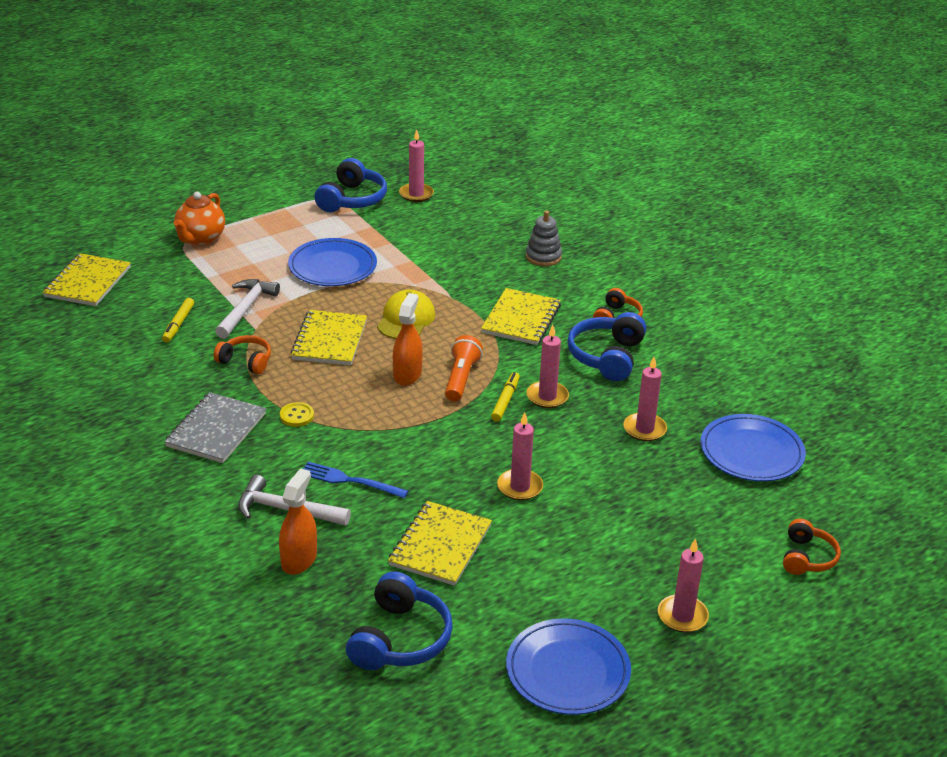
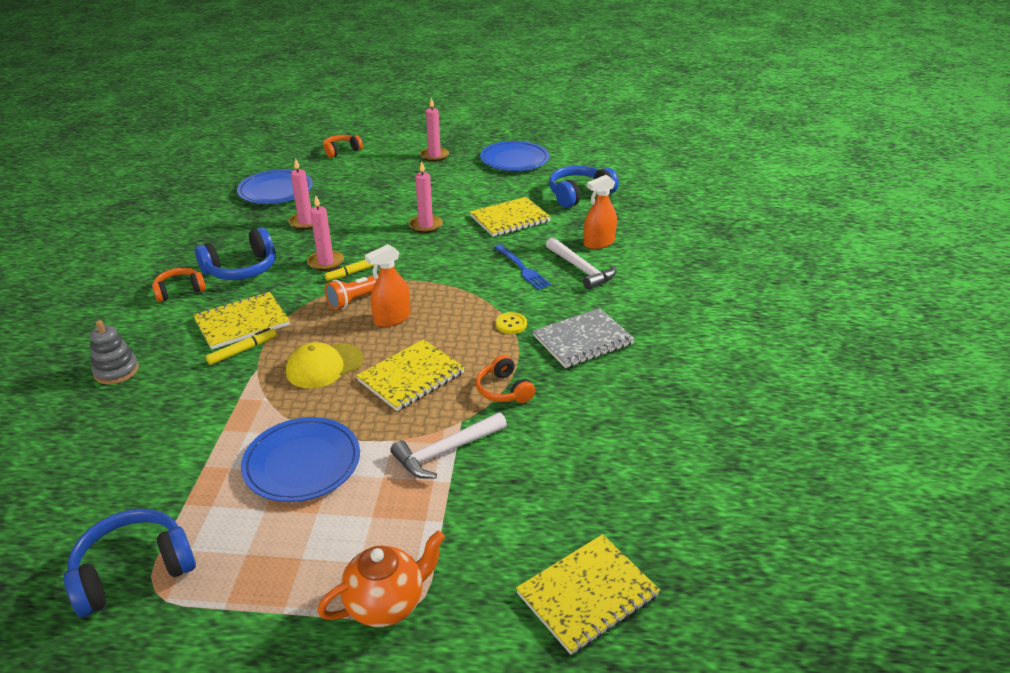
camera: 140 degrees left, 0 degrees up
yellow marker [162,298,194,343] -> yellow marker moved to [206,328,277,365]
pink candle [399,130,434,202] -> none

